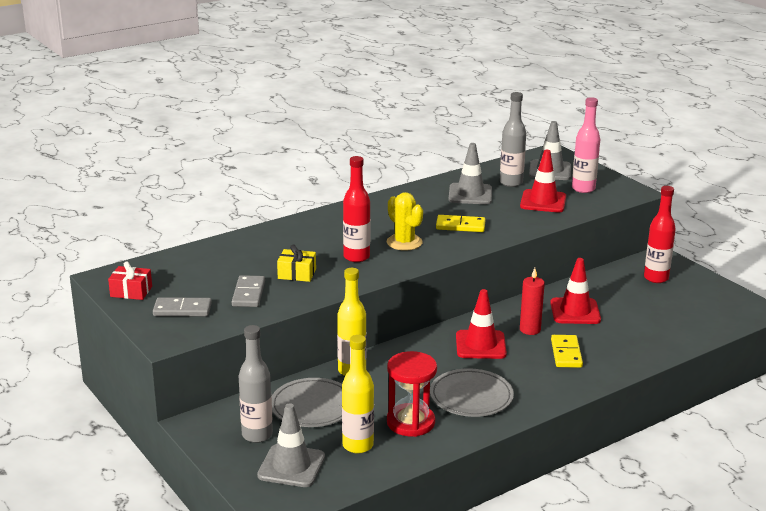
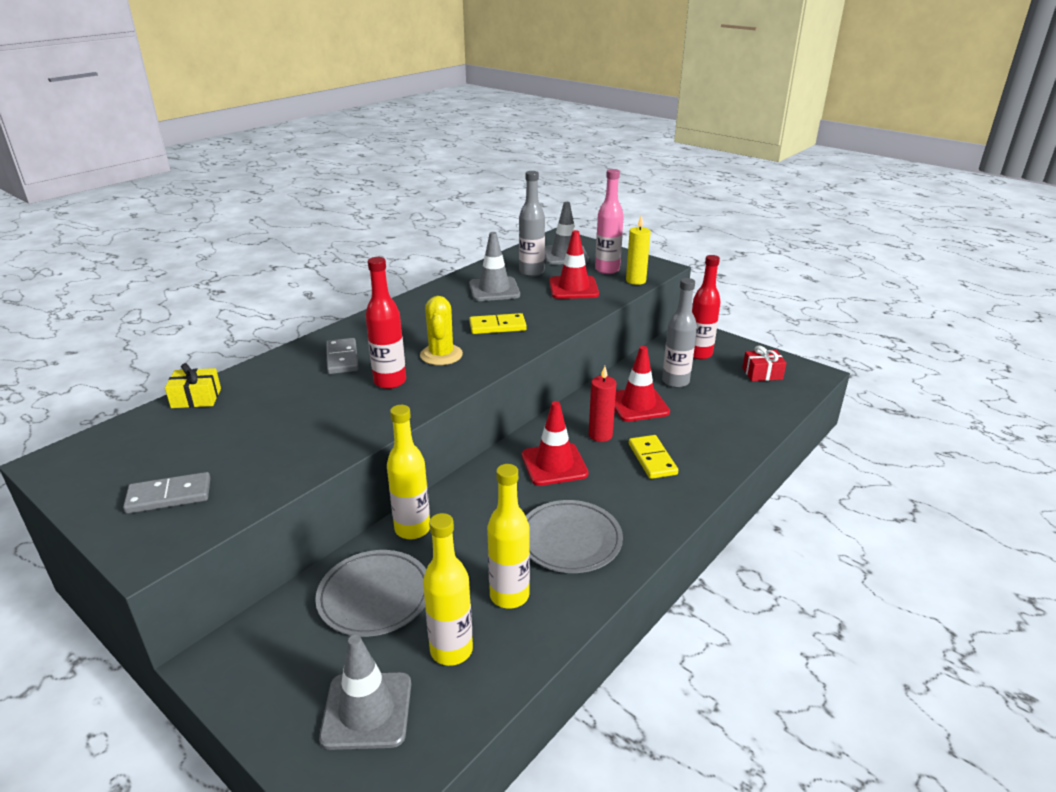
camera: 15 degrees left, 5 degrees up
red gift [108,261,152,300] -> red gift moved to [743,346,786,381]
grey domino [232,275,265,307] -> grey domino moved to [326,338,359,374]
grey bottle [239,325,273,443] -> grey bottle moved to [662,278,697,388]
yellow gift [277,244,316,282] -> yellow gift moved to [165,363,221,408]
yellow cactus [387,192,423,251] -> yellow cactus turned 45 degrees clockwise [420,296,463,365]
red hourglass [387,351,437,437] -> yellow bottle [487,464,530,609]
none -> yellow candle [626,215,651,285]

